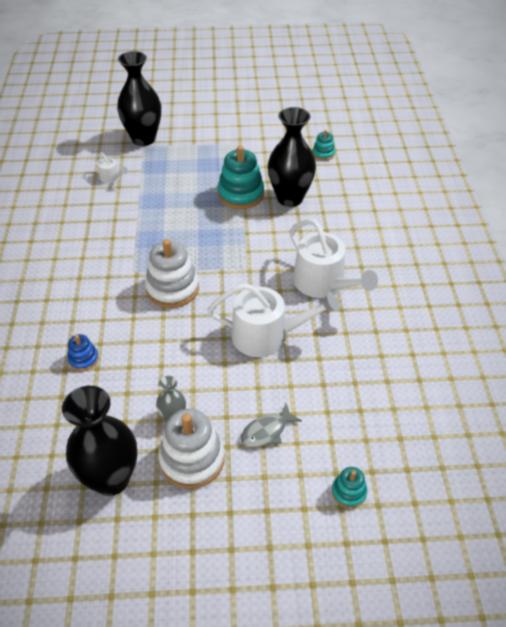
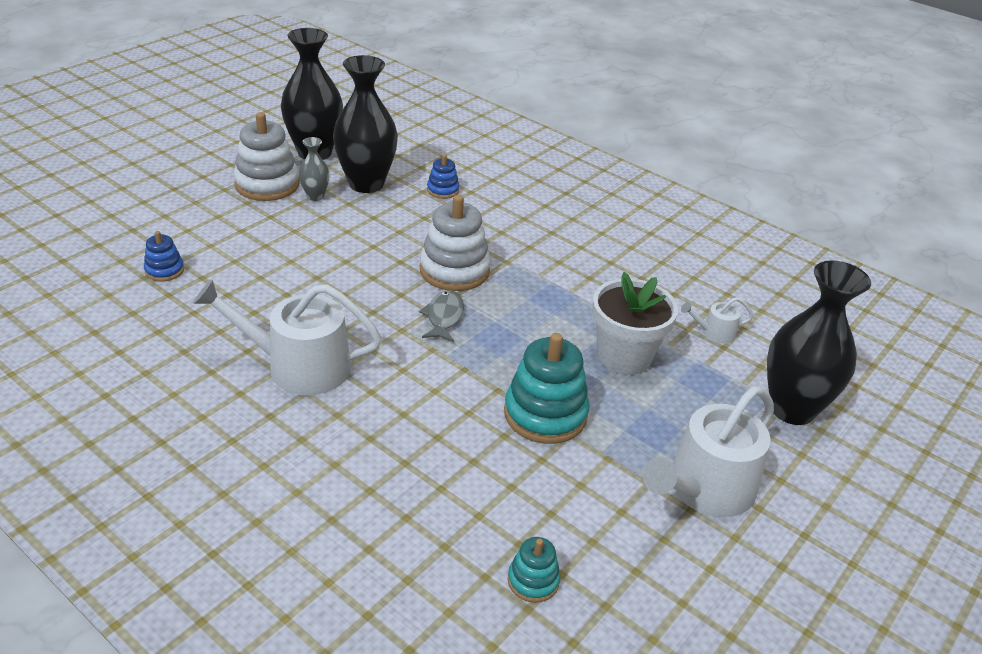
camera: 130 degrees right, 10 degrees down
white watering can [208,283,339,357] -> white watering can moved to [643,387,774,517]
grey fish [241,404,302,448] -> grey fish moved to [419,290,464,342]
black vase [268,107,316,207] -> black vase moved to [333,55,398,193]
turquoise stacking toy [332,467,367,509] -> none
none -> blue stacking toy [144,231,184,282]
none -> white flower pot [592,272,678,375]

